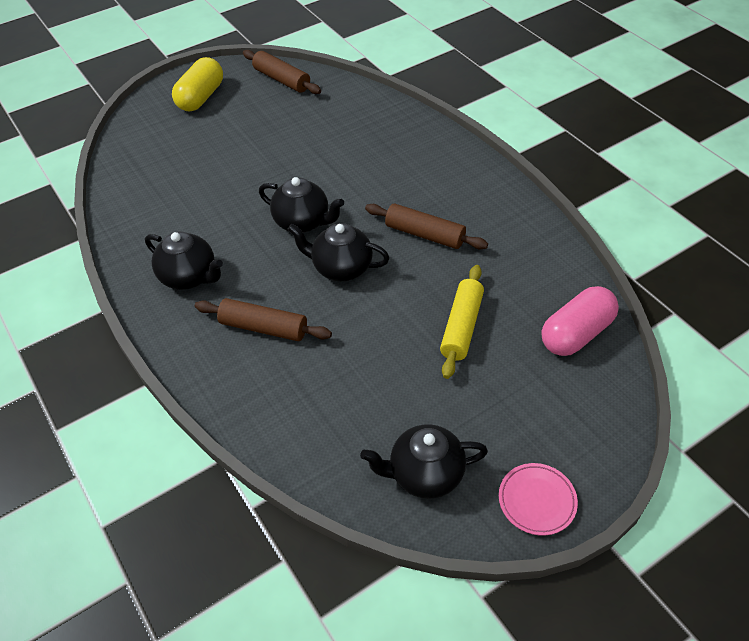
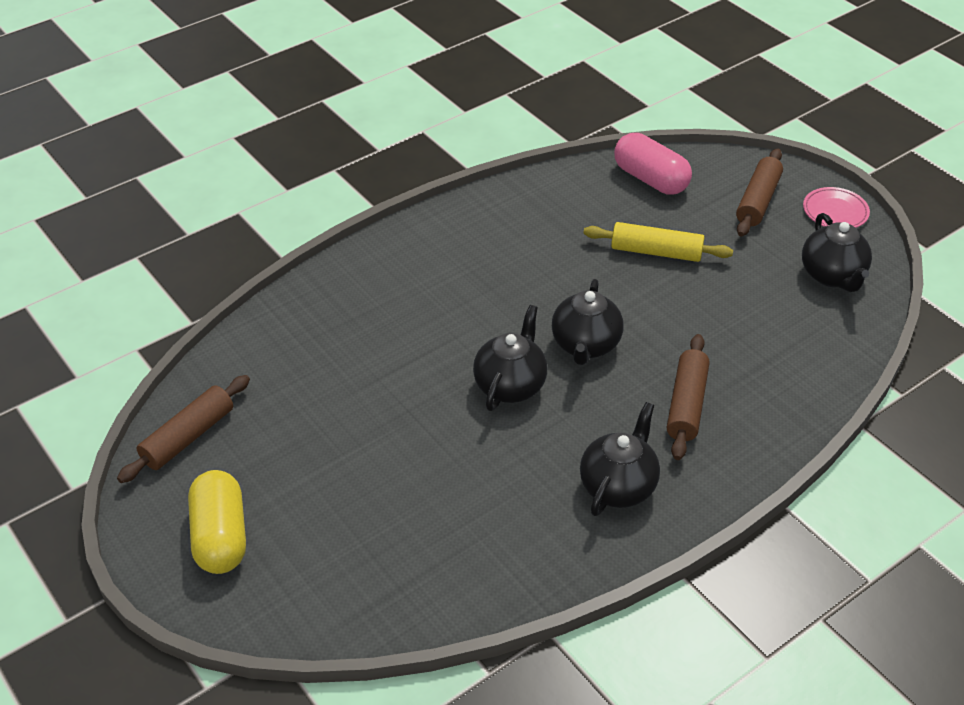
camera: 95 degrees left, 5 degrees down
yellow capsule [172,57,223,111] -> yellow capsule turned 60 degrees clockwise [188,470,246,574]
brown rolling pin [365,204,488,249] -> brown rolling pin moved to [736,148,783,237]

